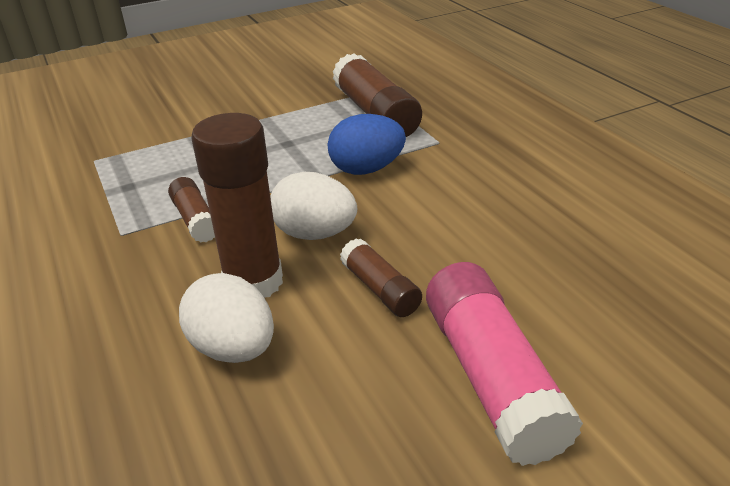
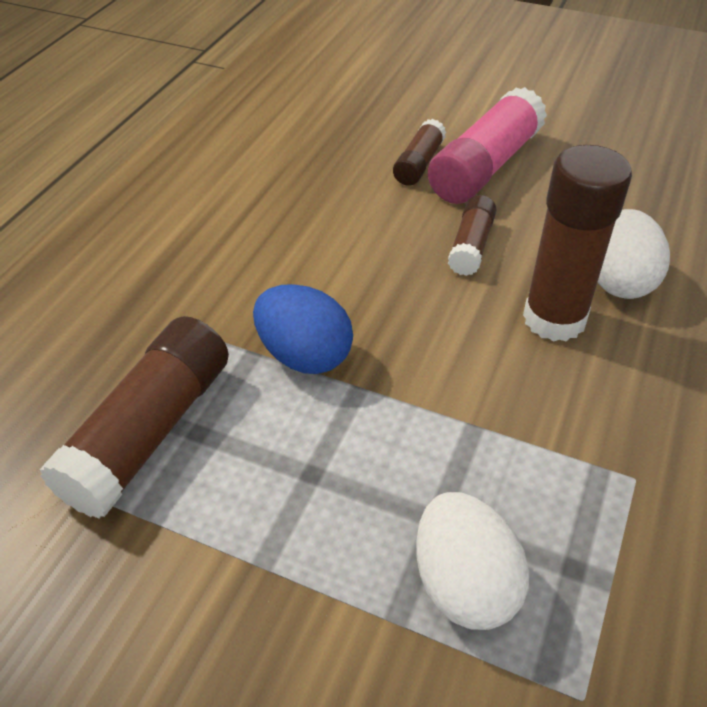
camera: 130 degrees left, 10 degrees up
brown glue stick [168,177,215,243] -> brown glue stick moved to [393,119,446,186]
white egg [270,172,357,240] -> white egg moved to [416,492,529,630]

